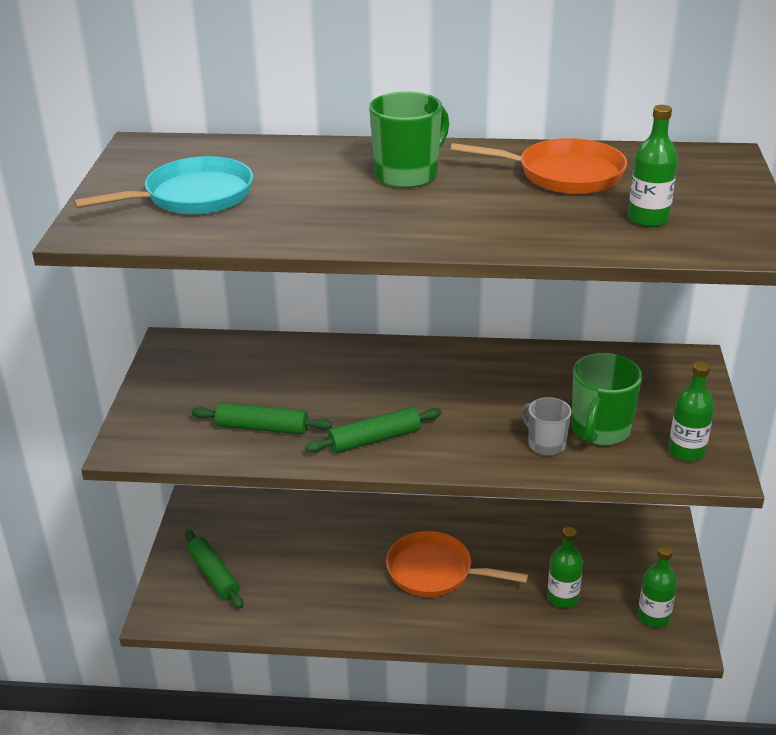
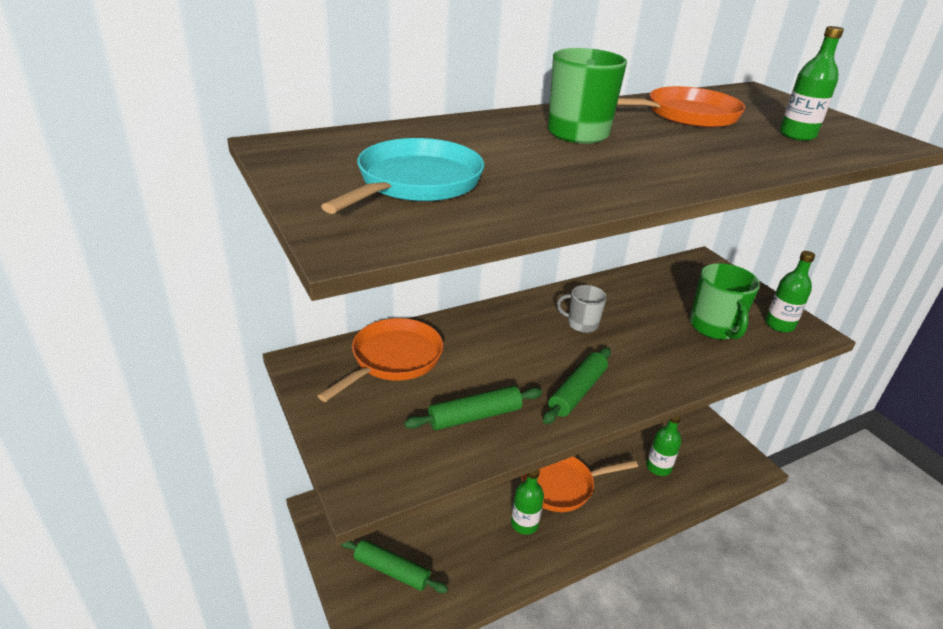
camera: 35 degrees left, 0 degrees up
grey mug [521,397,572,456] -> grey mug moved to [557,285,607,333]
green bottle [638,545,677,628] -> green bottle moved to [511,469,544,535]
none -> orange pan [318,318,443,402]

